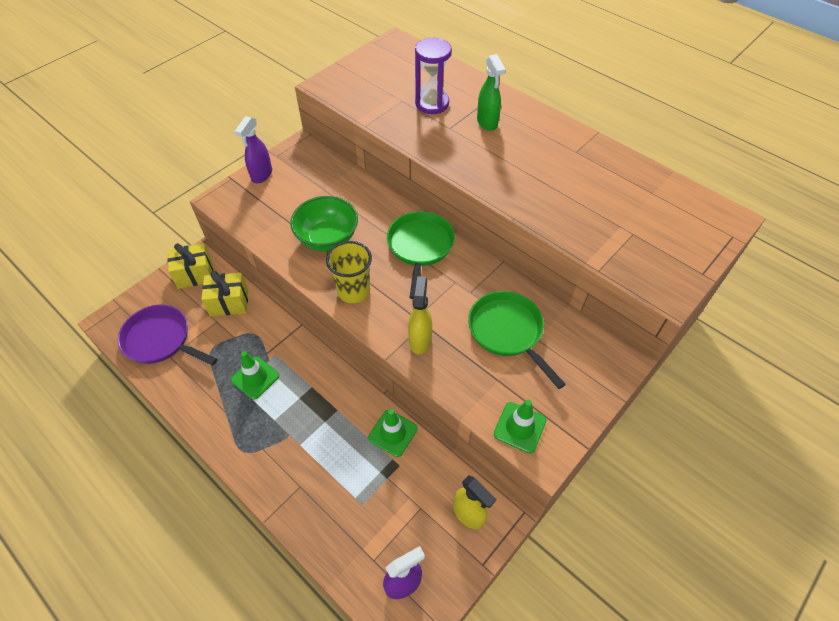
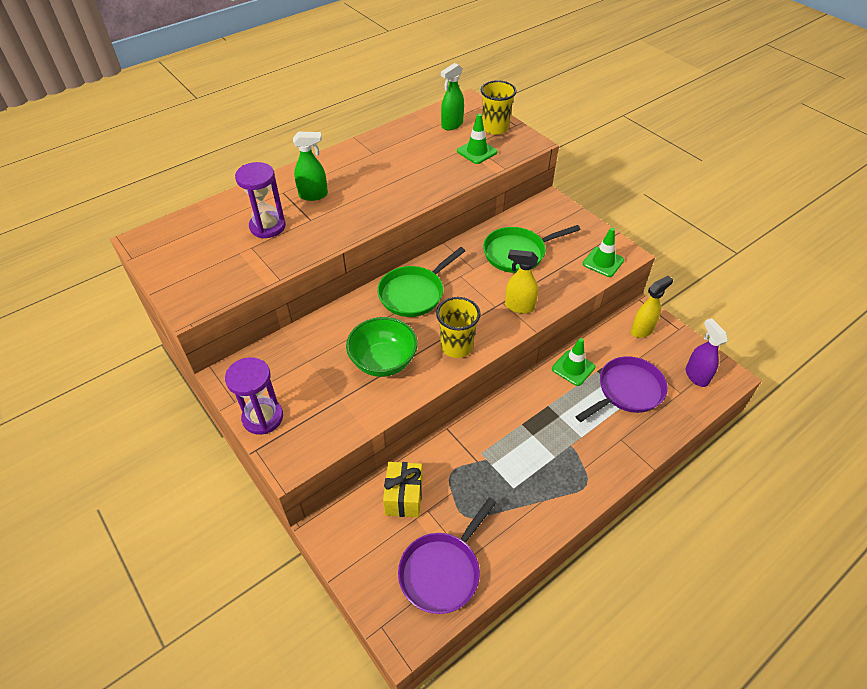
camera: 80 degrees left, 5 degrees down
yellow gift [167,243,213,289] -> none
green traffic cone [231,351,280,400] -> green traffic cone moved to [457,114,498,164]
purple spray bottle [235,116,272,183] -> purple hourglass [225,357,283,435]
green pan [387,211,455,299] -> green pan turned 60 degrees counterclockwise [377,247,465,317]
none -> green spray bottle [441,63,464,130]
none -> yellow cup [481,80,517,135]
none -> purple pan [576,356,668,422]

